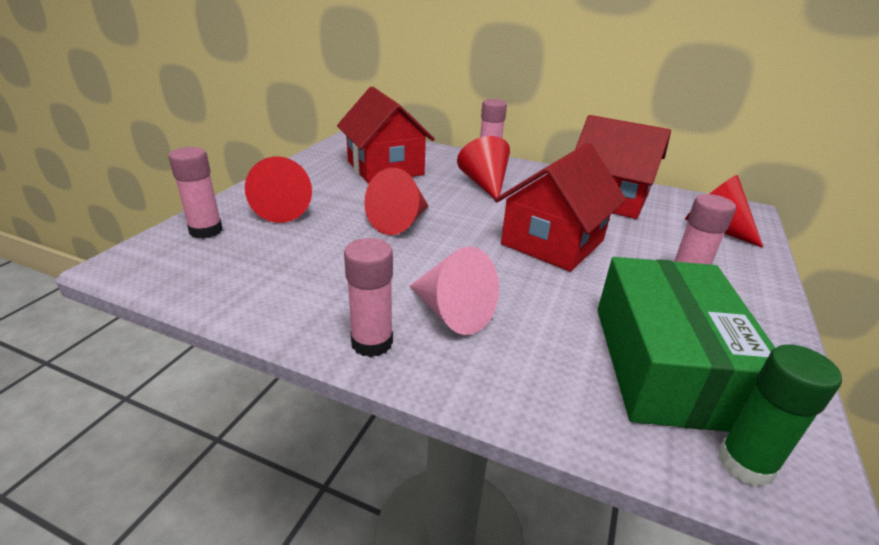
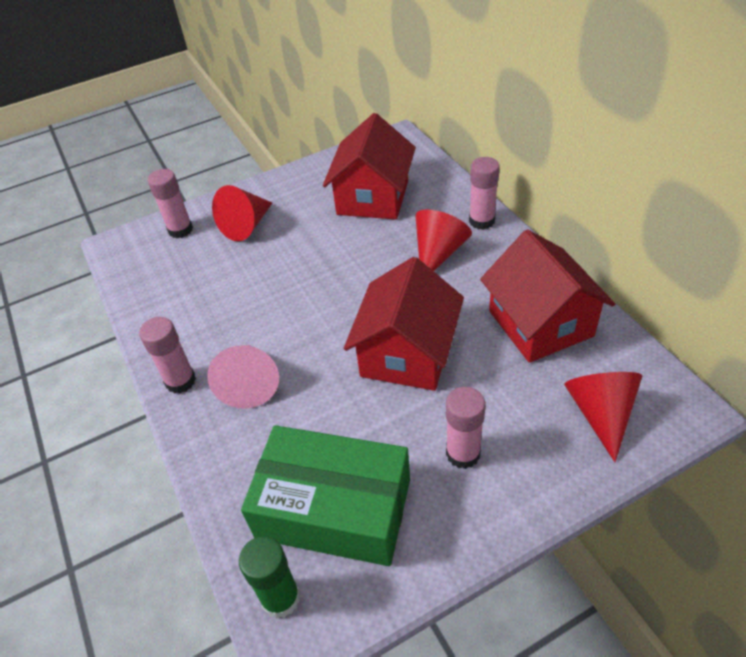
camera: 45 degrees right, 15 degrees up
red cone [364,168,429,235] -> none
red house [495,143,626,272] -> red house turned 60 degrees counterclockwise [344,257,464,391]
green box [597,257,775,432] -> green box turned 60 degrees clockwise [241,425,410,566]

